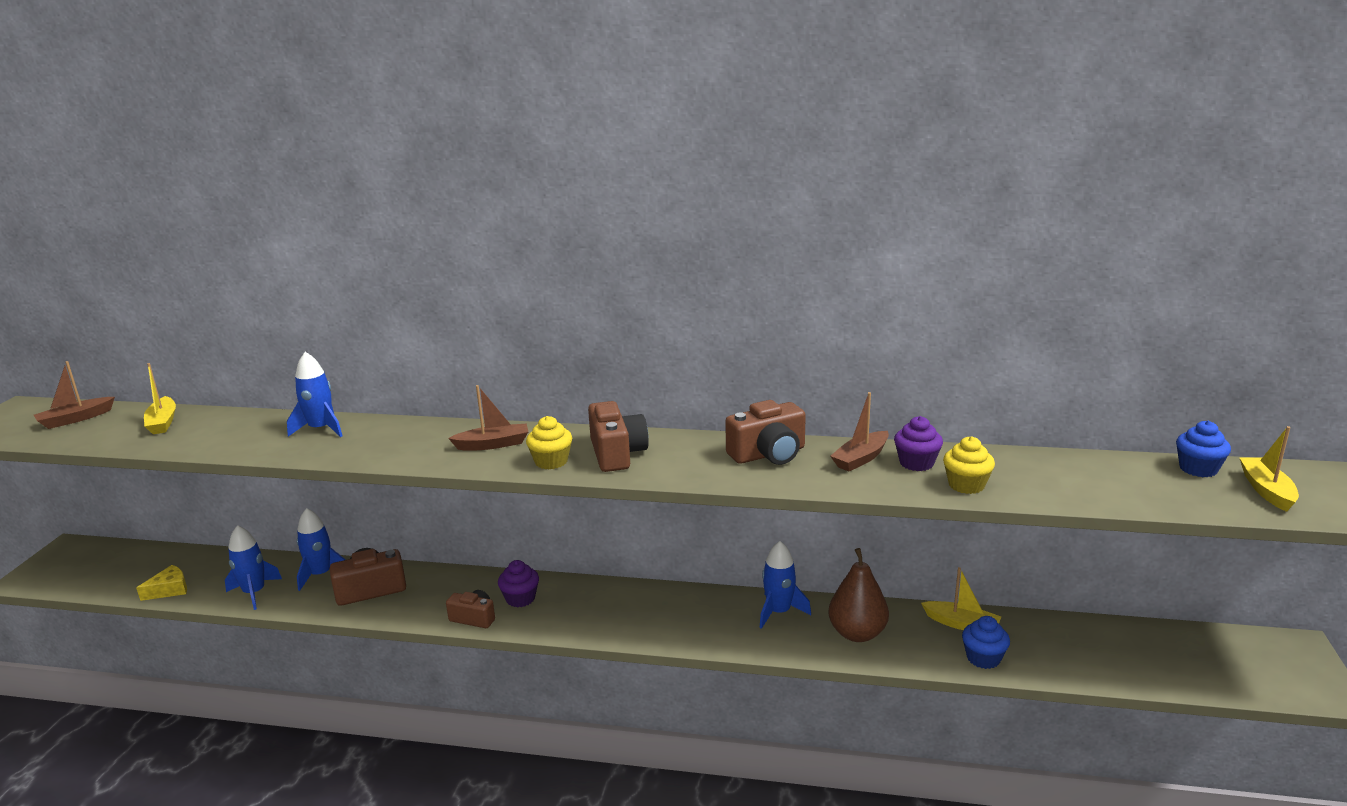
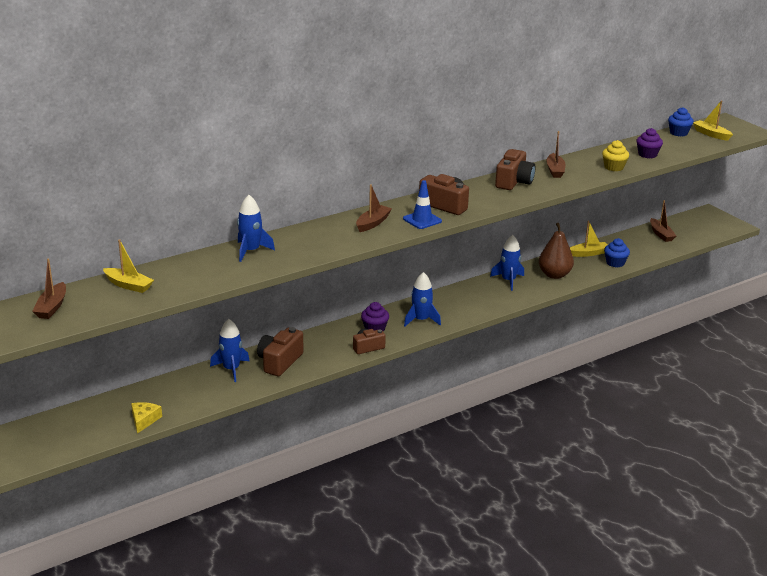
camera: 45 degrees left, 5 degrees up
blue rocket [225,525,282,610] -> blue rocket moved to [404,272,441,327]
yellow cupcake [526,416,572,469] -> blue traffic cone [403,180,442,229]
purple cupcake [894,416,943,471] -> purple cupcake moved to [636,128,663,159]
none -> brown boat [650,200,676,242]

